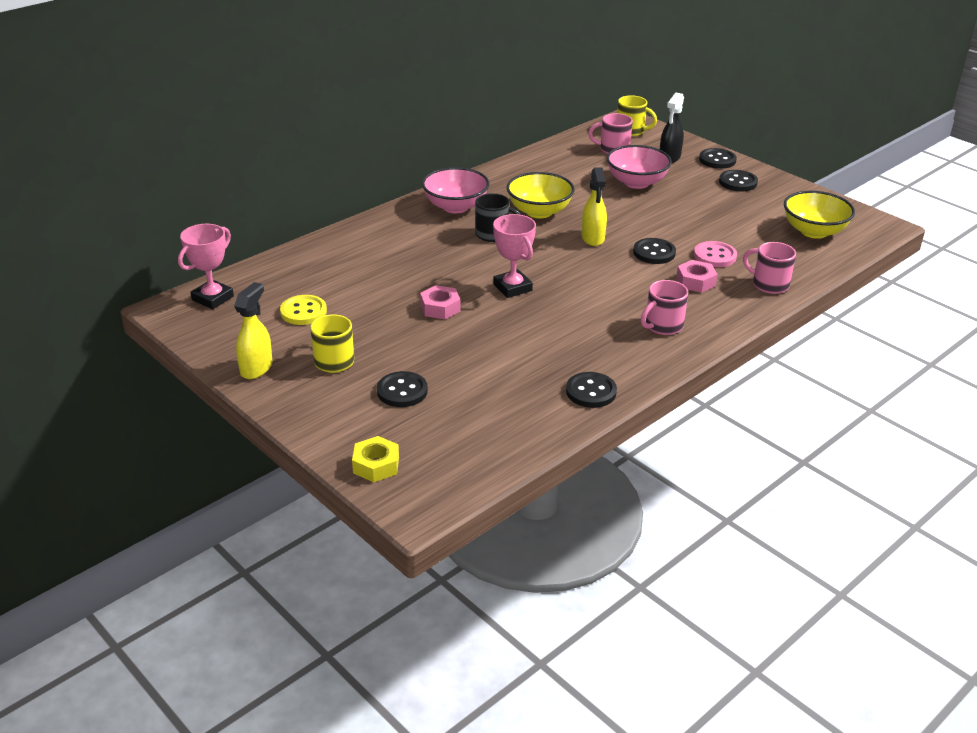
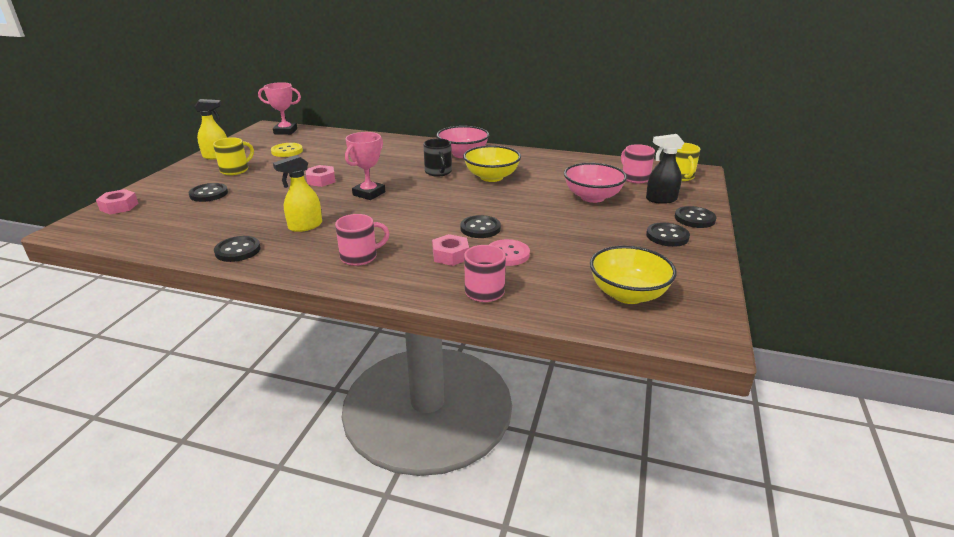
camera: 60 degrees right, 5 degrees down
yellow nut [352,436,399,482] -> pink nut [96,189,138,214]
yellow spray bottle [581,167,607,246] -> yellow spray bottle moved to [273,155,322,232]
pink mug [641,280,688,335] -> pink mug turned 135 degrees clockwise [335,214,390,266]

